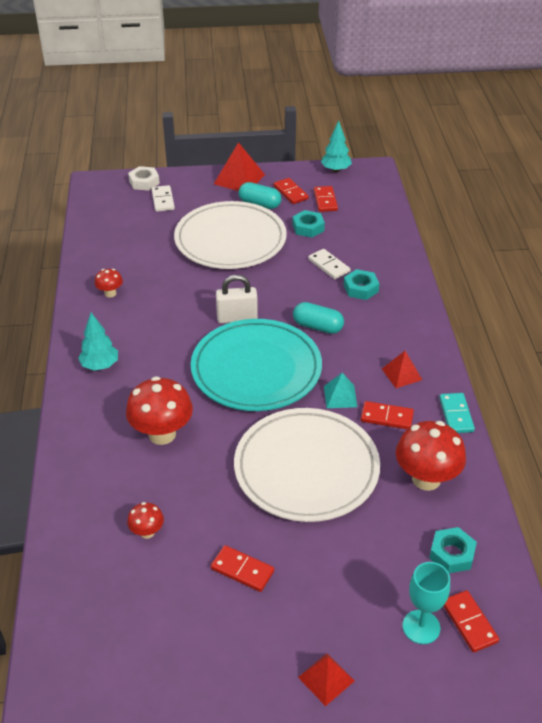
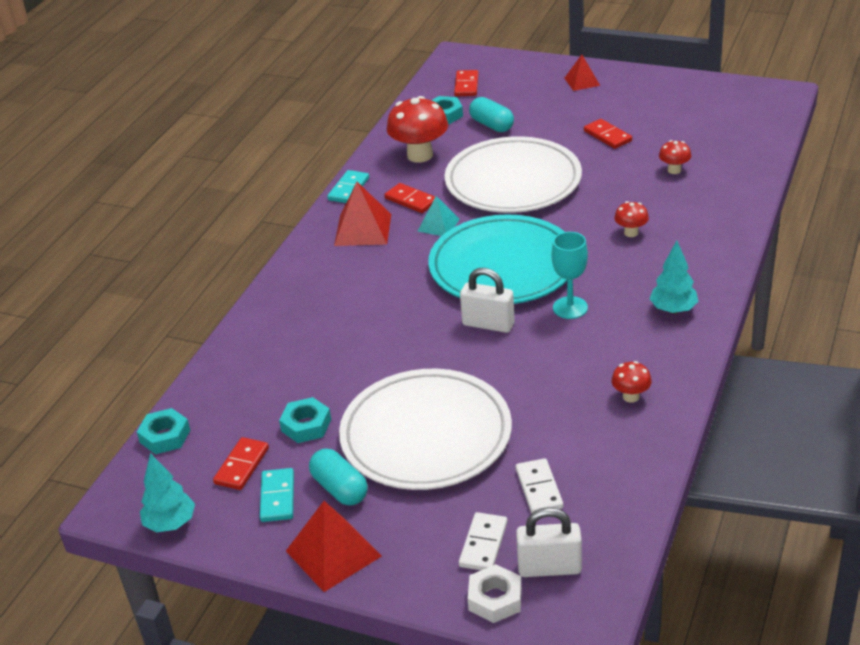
camera: 150 degrees left, 5 degrees down
red mushroom [126,376,193,445] -> red mushroom [614,201,649,237], size x0.50
red domino [274,178,309,204] -> turquoise domino [260,468,294,522]
turquoise capsule [293,302,344,334] -> turquoise capsule moved to [469,97,514,132]
white domino [308,249,350,279] -> white domino moved to [516,458,563,513]
turquoise nut [344,269,380,300] -> turquoise nut moved to [137,408,190,454]
red pyramid [382,351,422,388] -> red pyramid [334,182,391,246], size x1.63
turquoise goblet [402,562,450,644] -> turquoise goblet moved to [551,232,588,319]
none -> white padlock [516,507,582,577]

